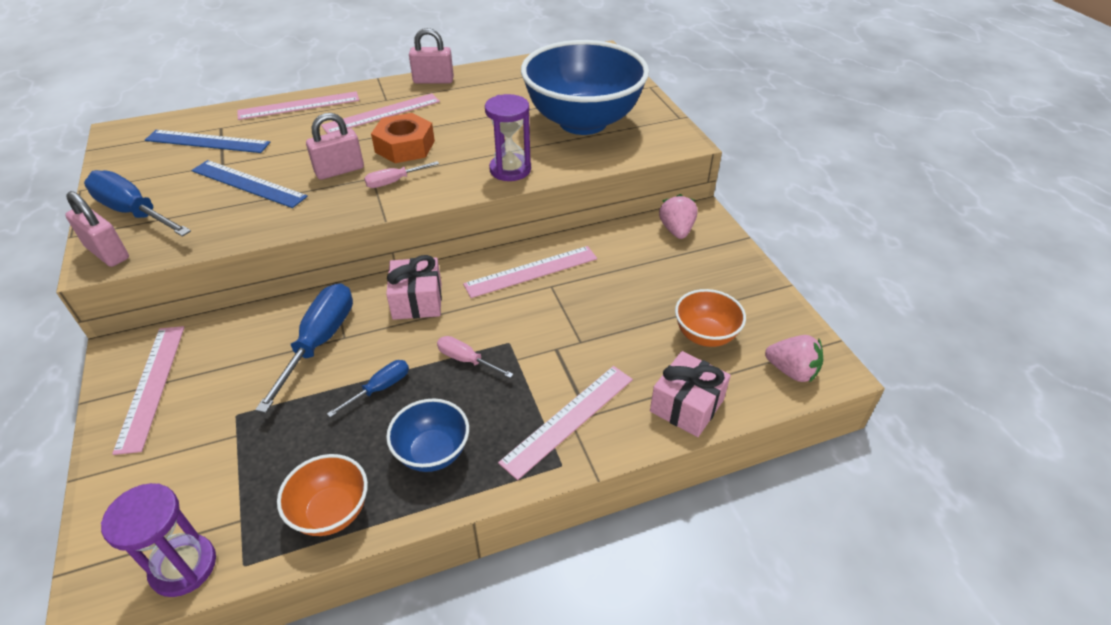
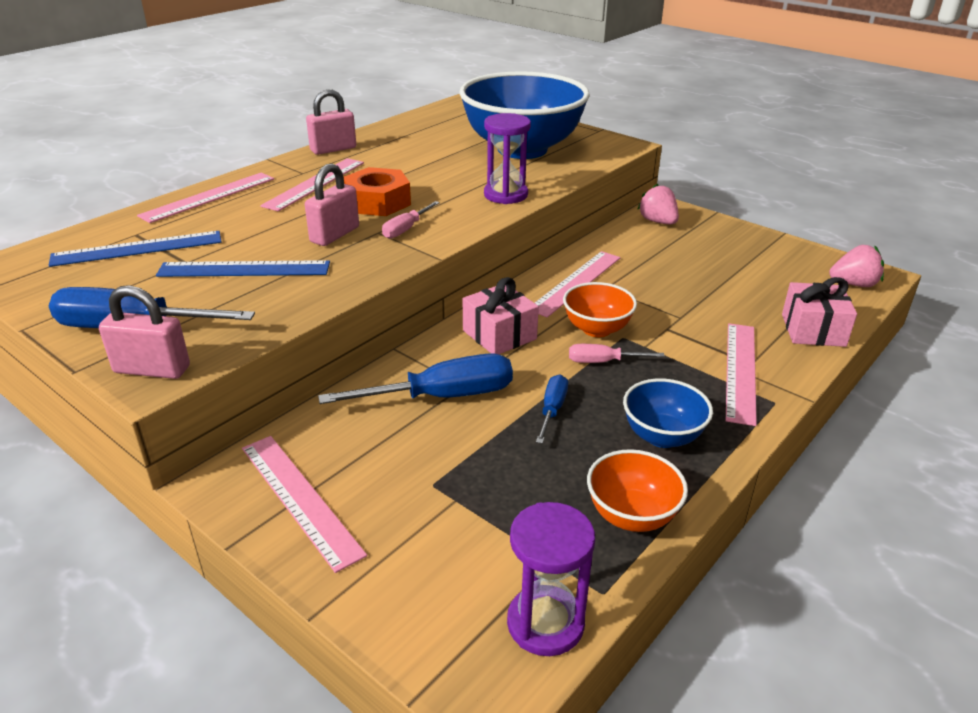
camera: 30 degrees left, 10 degrees down
blue screwdriver [255,283,353,413] -> blue screwdriver turned 90 degrees clockwise [318,353,513,404]
orange bowl [675,289,746,347] -> orange bowl moved to [563,282,637,337]

